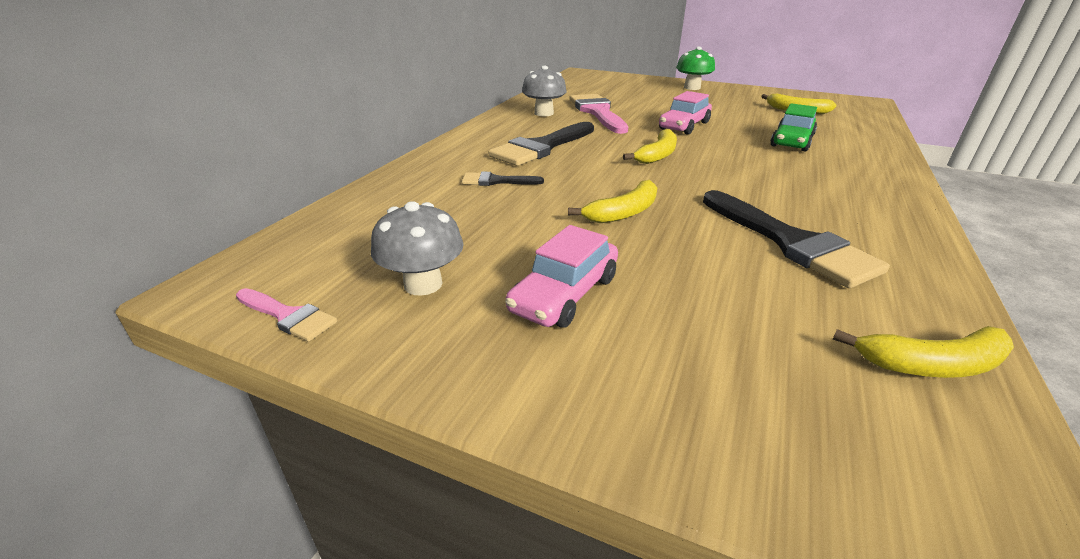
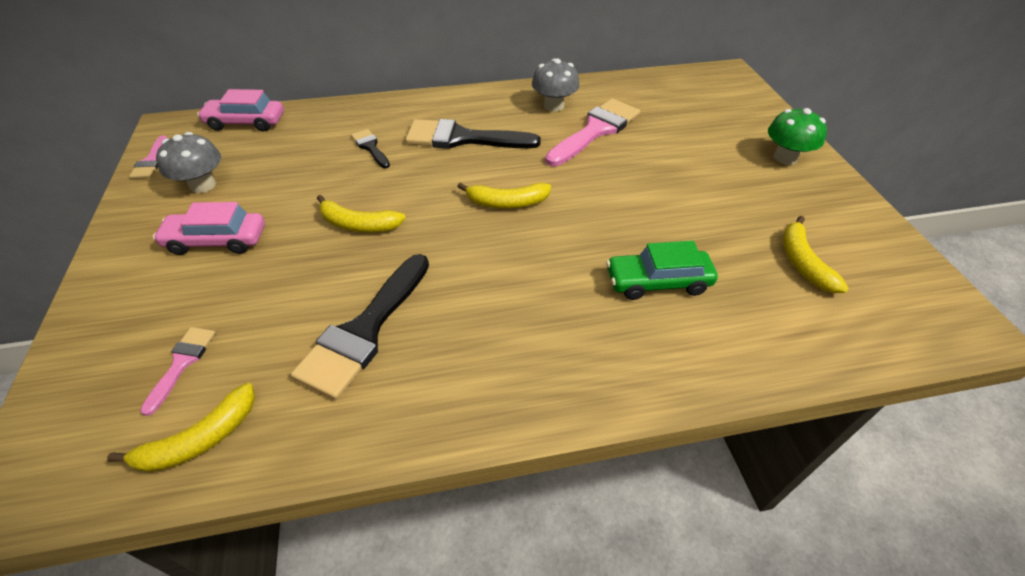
camera: 55 degrees right, 15 degrees up
pink car [659,91,712,135] -> pink car moved to [197,89,284,132]
yellow banana [833,326,1014,378] -> yellow banana turned 90 degrees counterclockwise [107,383,255,473]
none -> pink brush [140,327,216,416]

